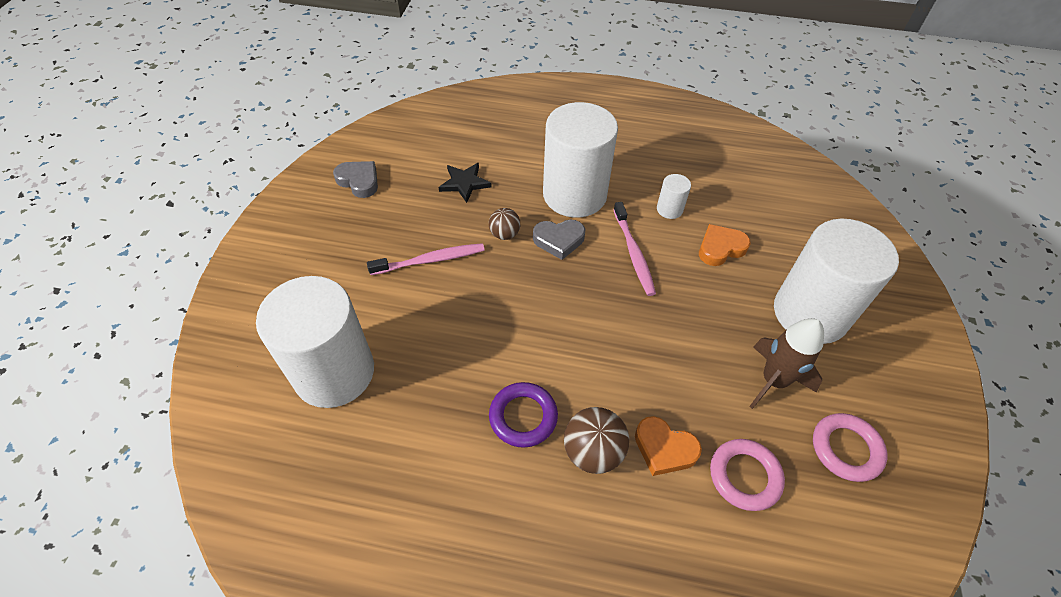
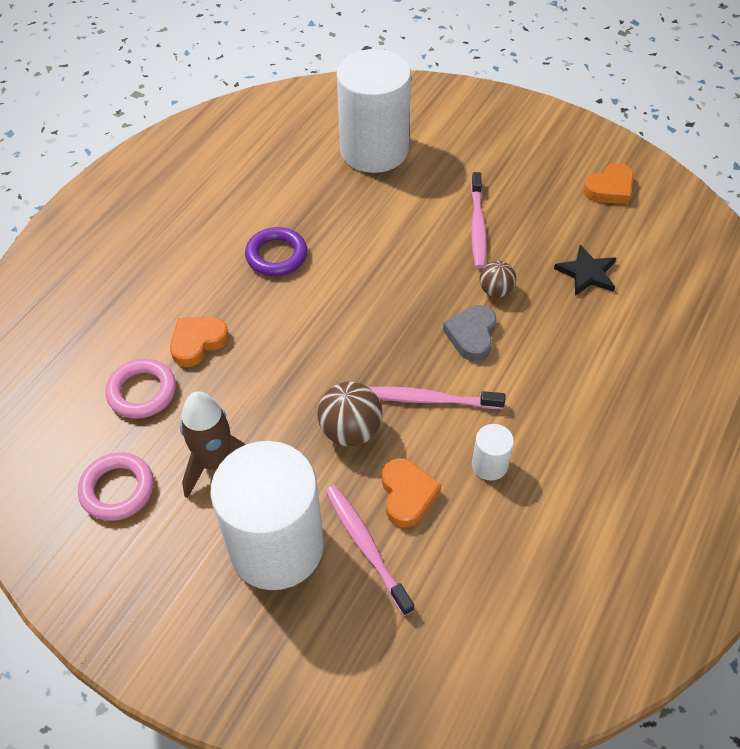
camera: 110 degrees right, 0 degrees up
grey heart [333,161,378,198] -> orange heart [583,163,634,204]
white cylinder [543,102,618,218] -> none
brown ball [564,407,629,474] -> brown ball moved to [318,381,382,447]
none -> pink toothbrush [326,485,414,616]

